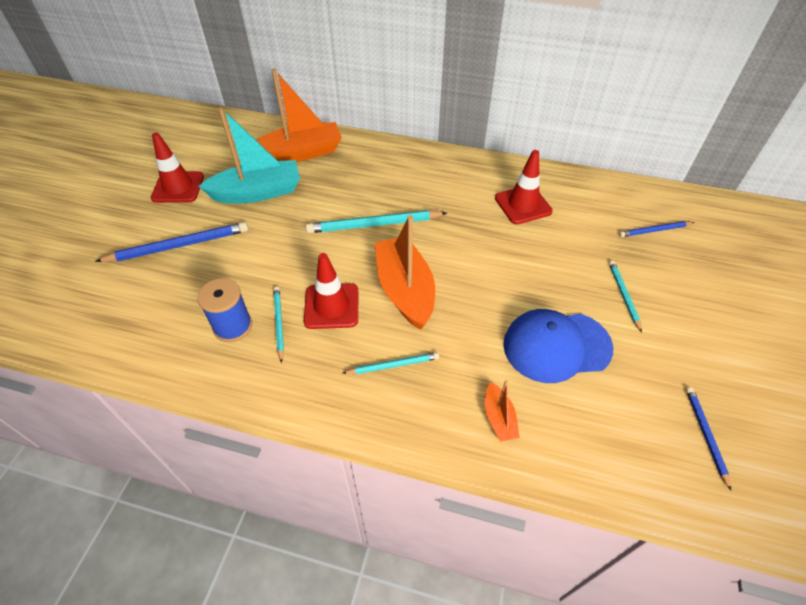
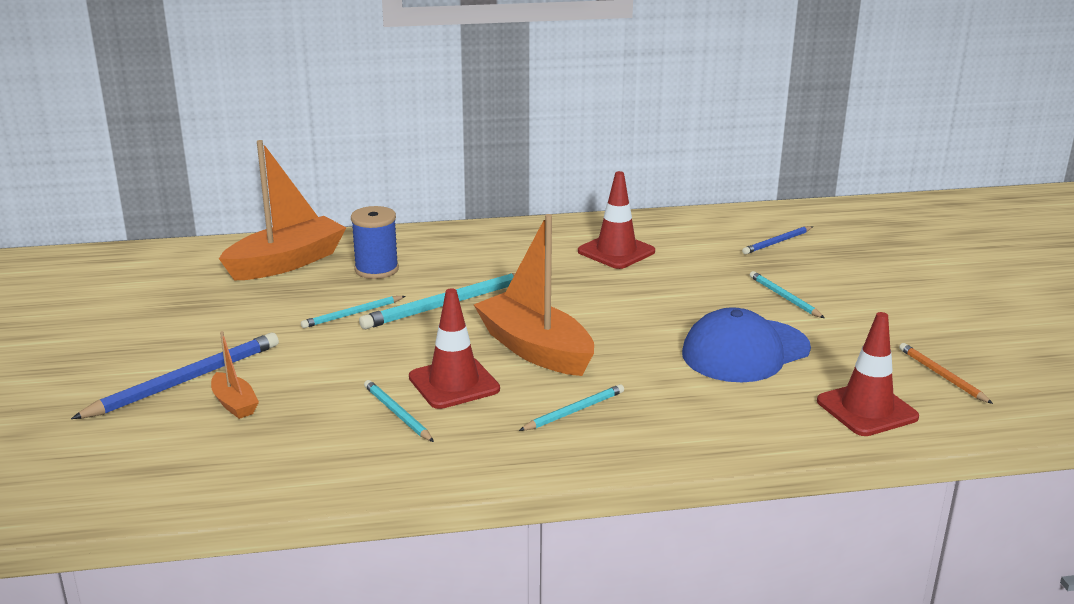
camera: 25 degrees left, 25 degrees down
red traffic cone [151,132,204,203] -> red traffic cone moved to [817,312,919,436]
blue spool [197,278,252,342] -> blue spool moved to [351,206,399,279]
turquoise boat [198,107,300,204] -> none
orange boat [485,380,520,441] -> orange boat moved to [211,331,259,419]
blue pencil [686,387,731,490] -> orange pencil [899,343,993,404]
none -> turquoise pencil [301,296,405,328]

